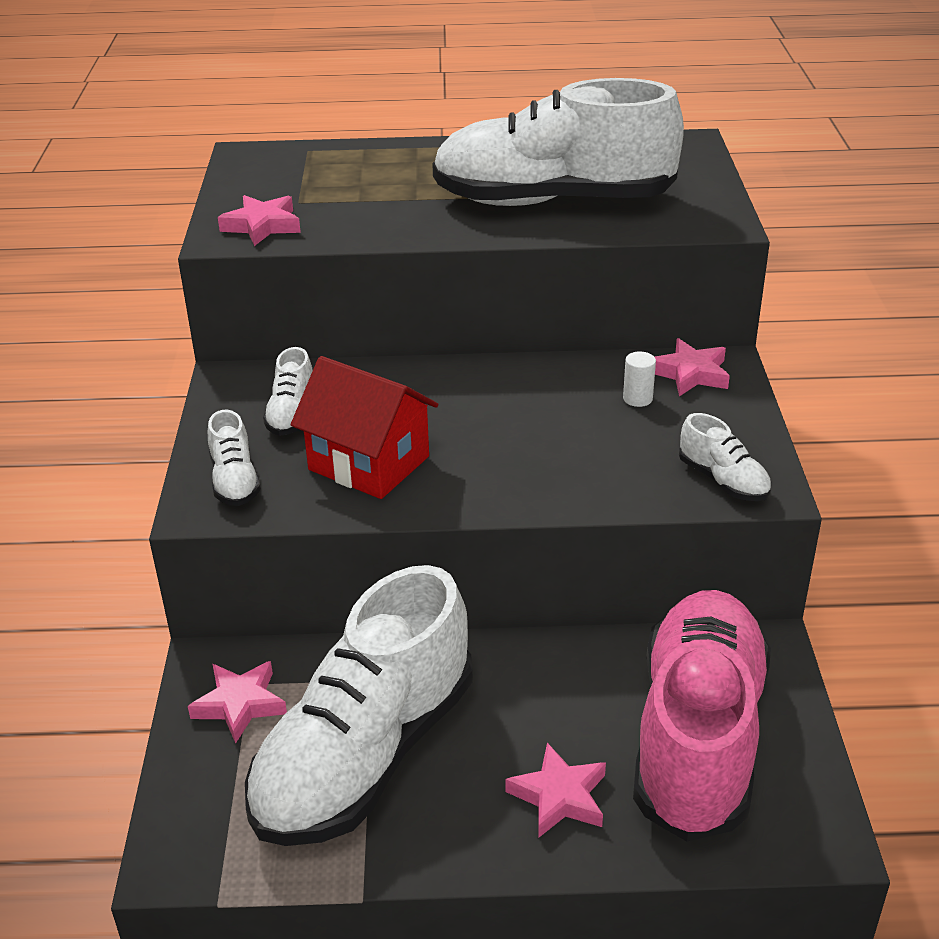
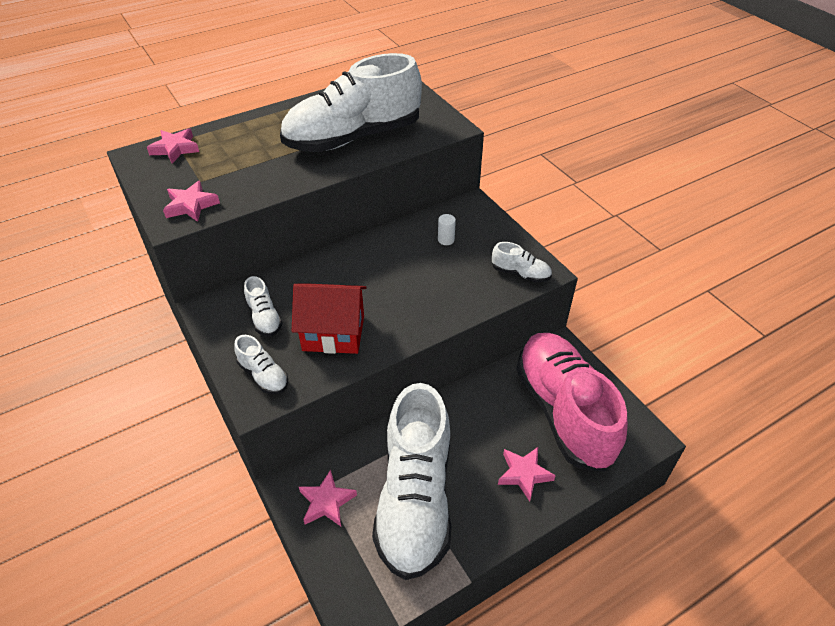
camera: 30 degrees left, 10 degrees up
pink star [655,338,730,396] -> pink star moved to [147,128,199,164]

